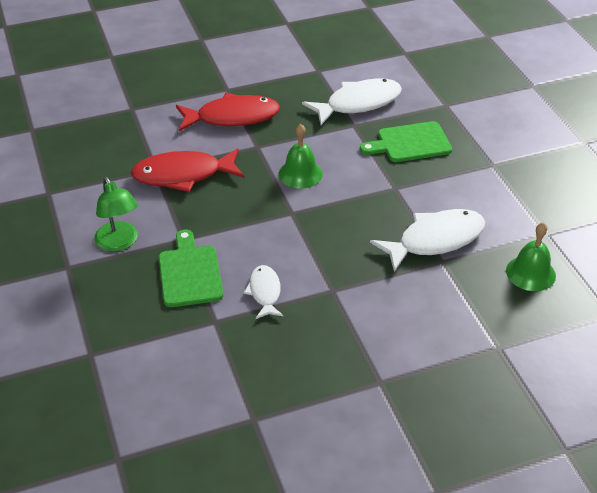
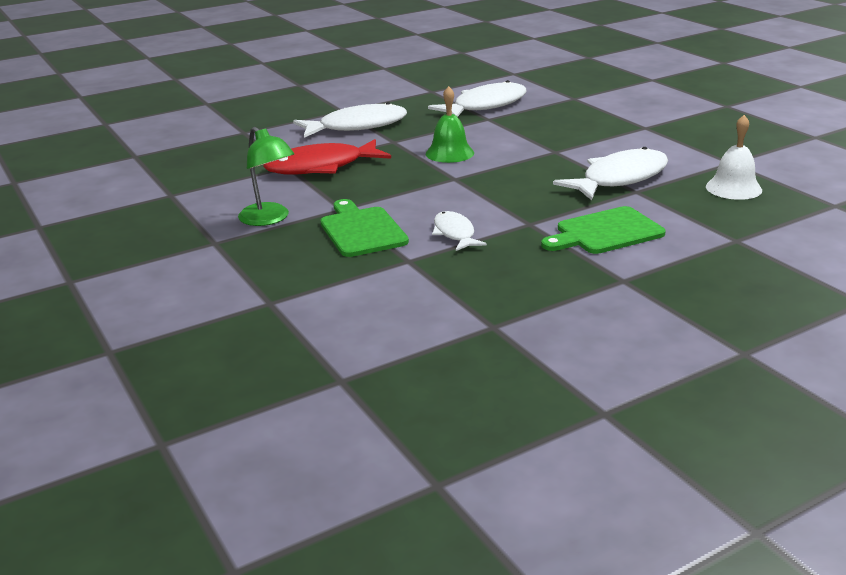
camera: 10 degrees left, 15 degrees down
red fish [176,93,280,131] -> white fish [293,102,407,138]
green cutting board [360,121,452,162] -> green cutting board moved to [541,206,665,254]
green bell [506,222,556,291] -> white bell [706,115,762,200]

